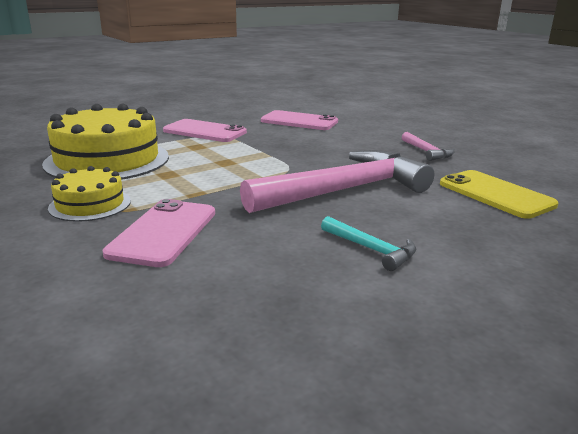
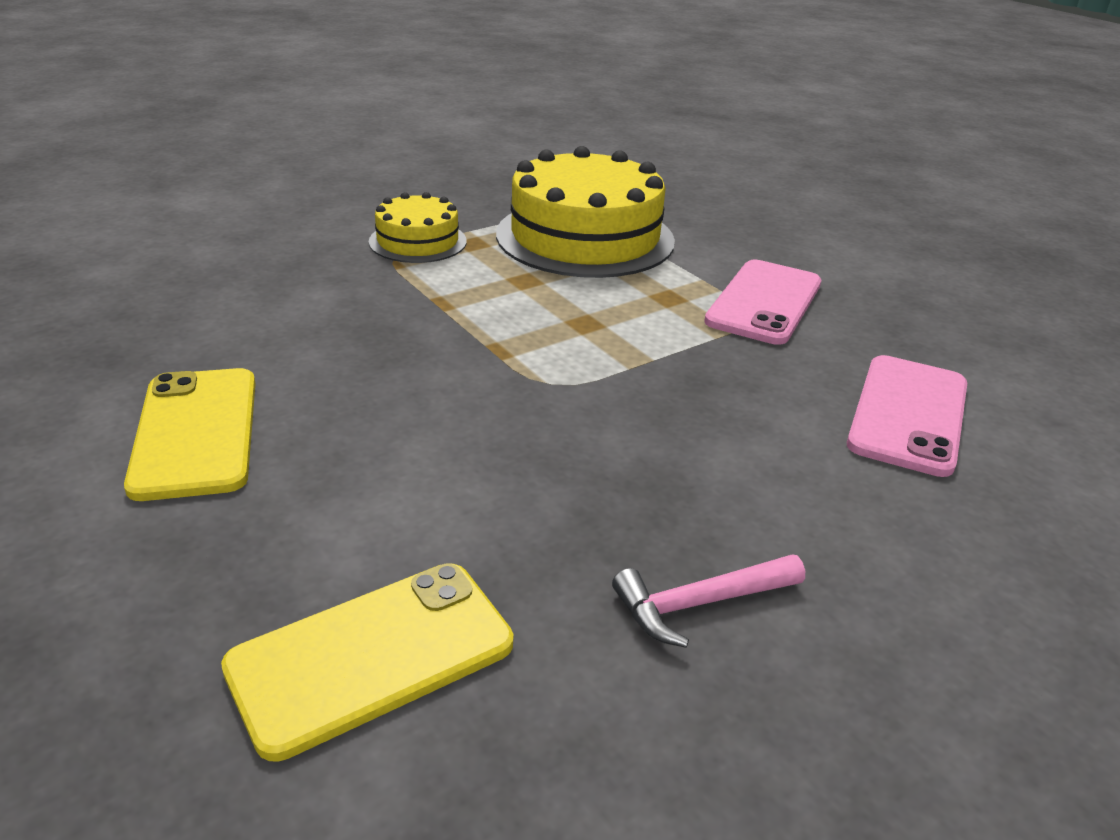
camera: 90 degrees right, 10 degrees up
pink phone [103,199,215,267] -> none
pink hammer [240,150,434,213] -> none
turquoise hammer [321,216,416,271] -> yellow phone [124,368,256,501]

